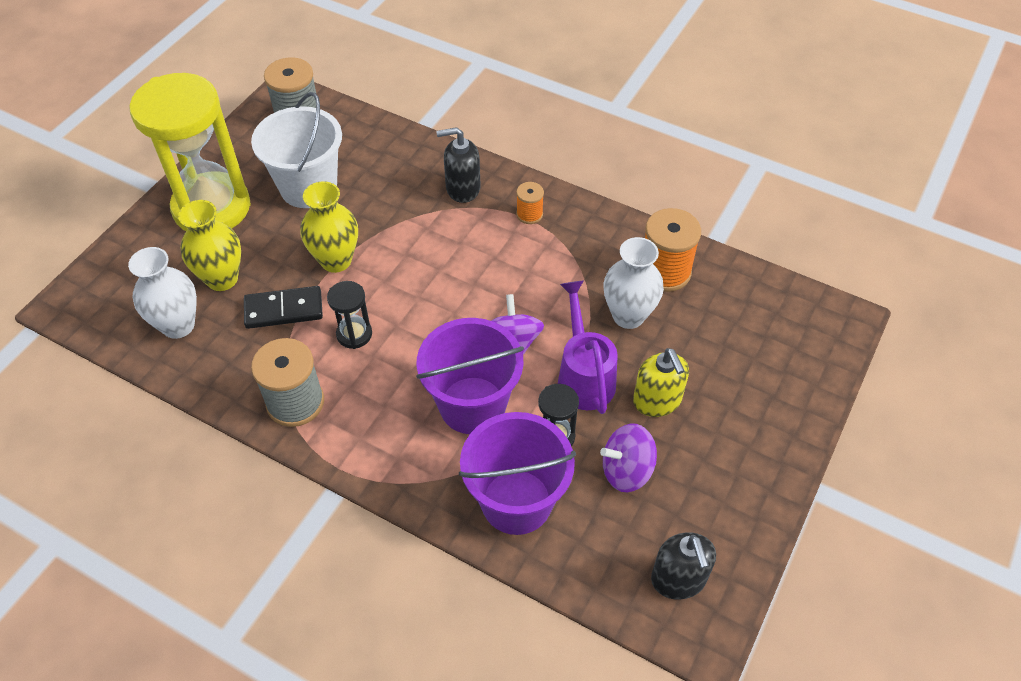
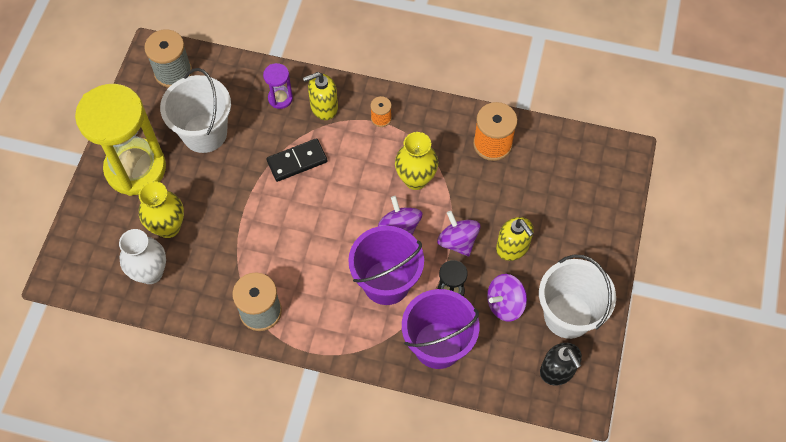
camera: 15 degrees left, 10 degrees up
black domino [244,286,323,329] -> black domino moved to [266,138,327,182]
yellow vase [301,181,358,273] -> yellow vase moved to [395,132,438,190]
black hourglass [327,281,372,349] -> none
black soap dispenser [436,127,481,203] -> yellow soap dispenser [303,72,338,120]
purple watering can [558,280,618,414] -> purple spinning top [437,211,480,257]
white vase [603,237,664,329] -> none
none -> purple hourglass [263,63,293,109]
none -> white bucket [539,255,616,339]

